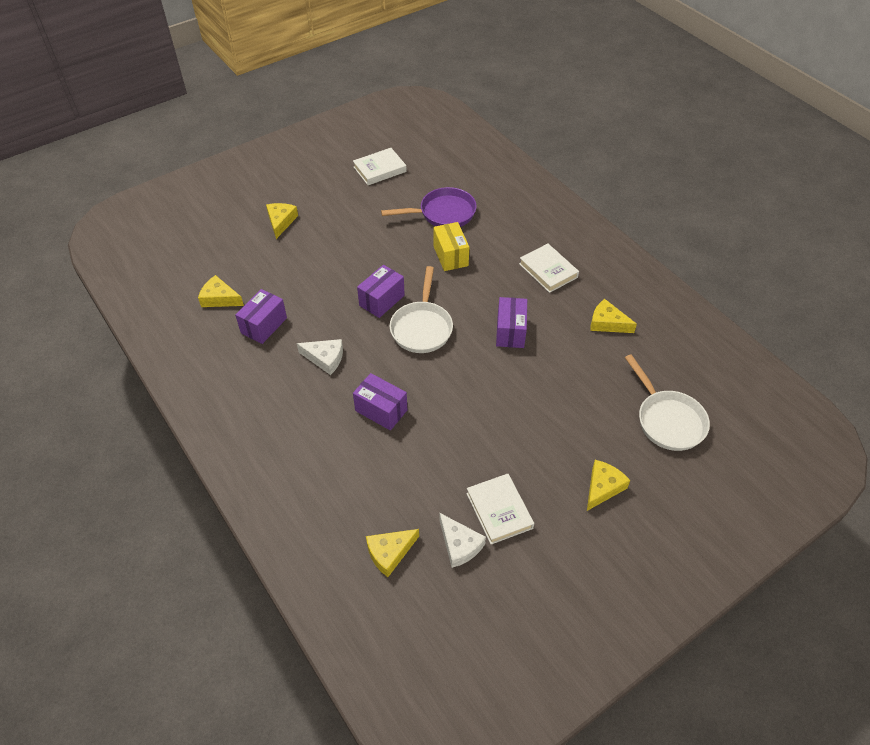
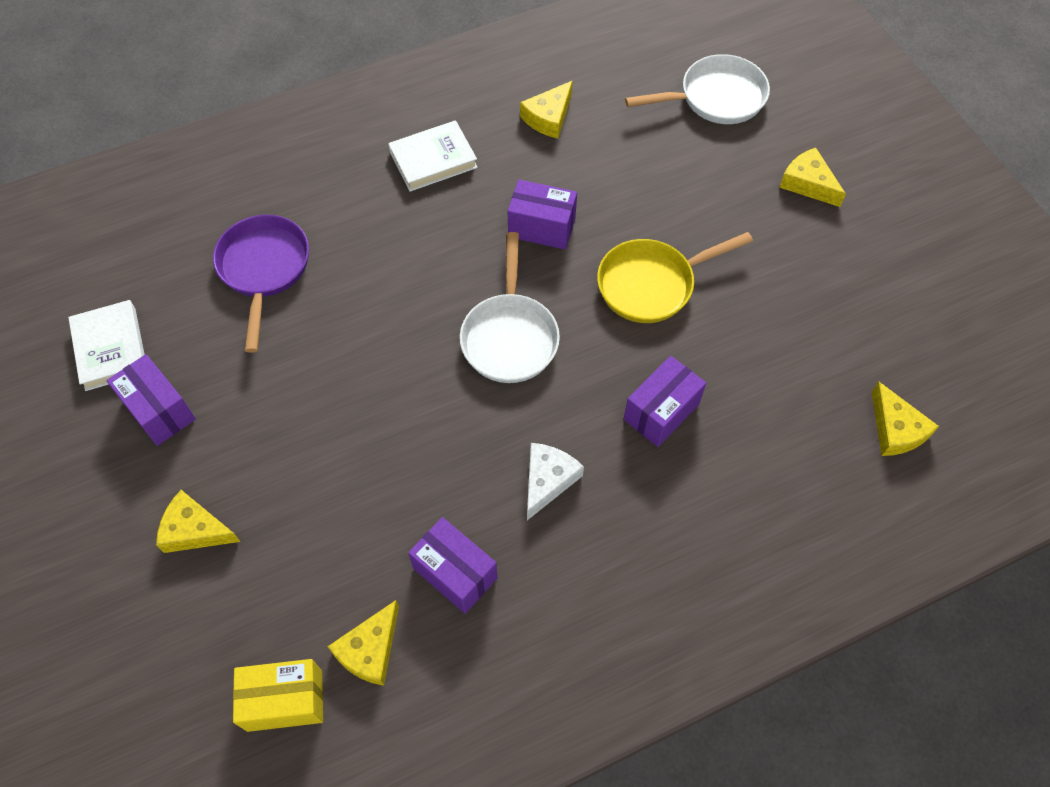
camera: 80 degrees left, 10 degrees up
purple box [357,265,405,318] -> purple box moved to [106,354,196,446]
white pan [389,266,453,353] -> white pan turned 75 degrees clockwise [460,232,560,383]
yellow box [433,222,469,271] -> yellow box moved to [233,659,323,732]
white cheese [439,513,486,568] -> none
white book [466,474,534,544] -> none
none -> yellow pan [597,232,753,323]

